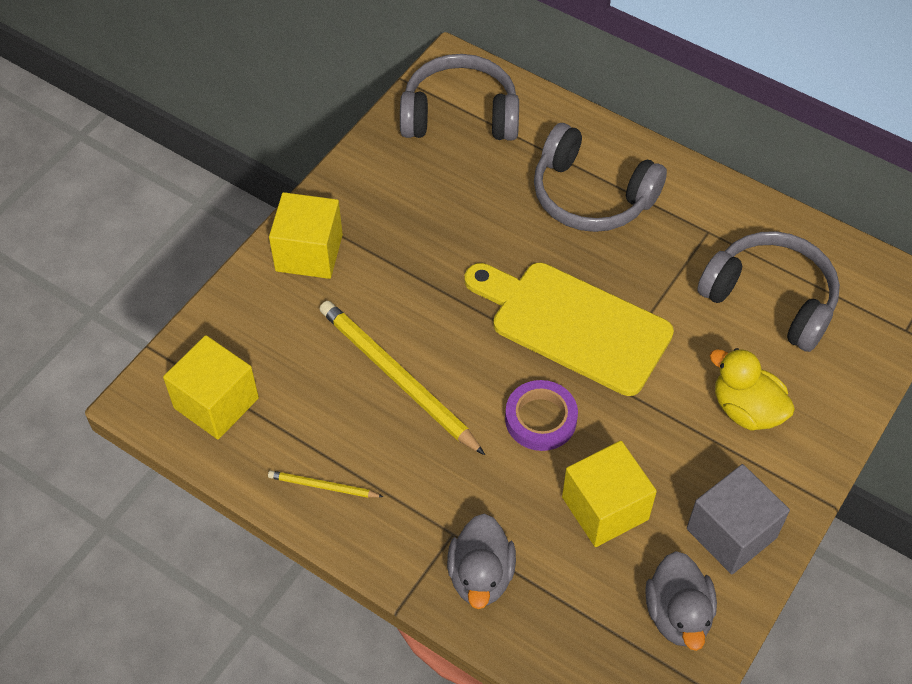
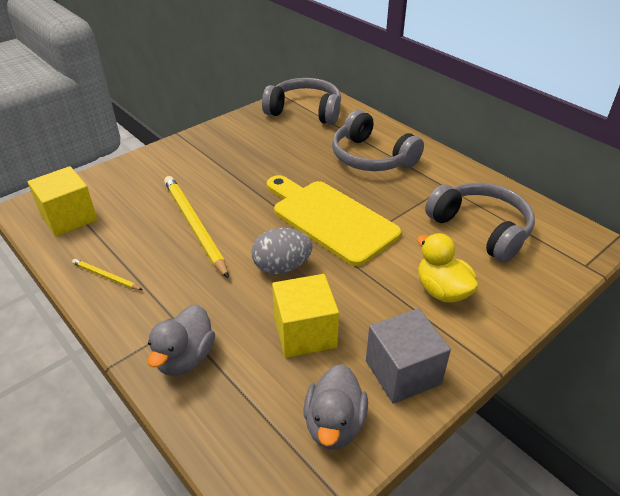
camera: 15 degrees right, 15 degrees down
yellow cube [269,192,343,279] -> none
purple tape [505,380,578,451] -> grey egg [251,228,312,274]

